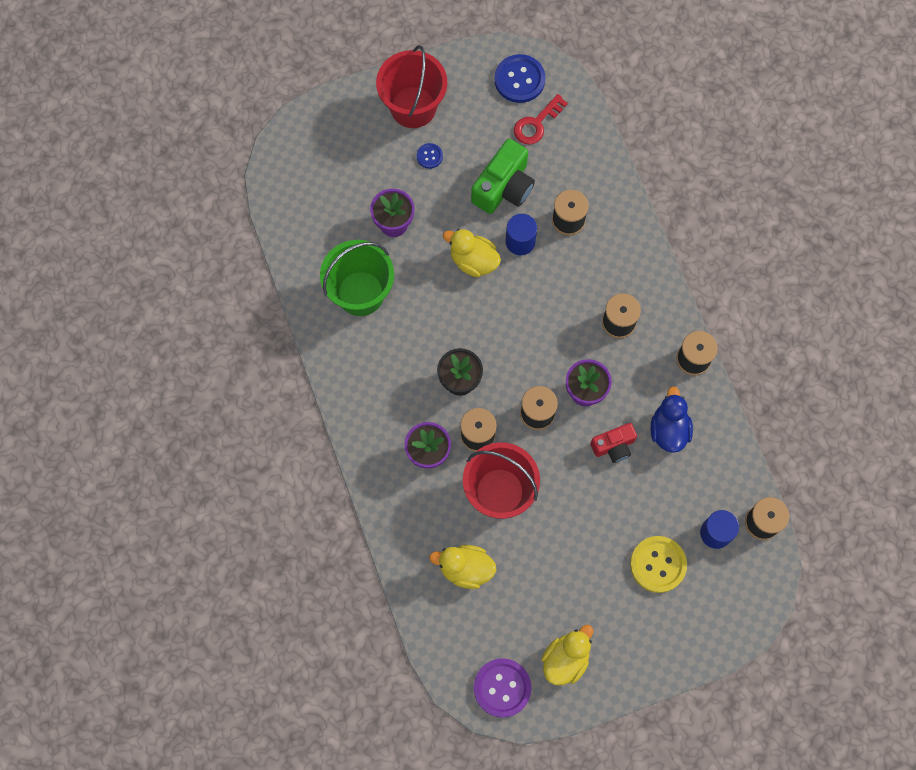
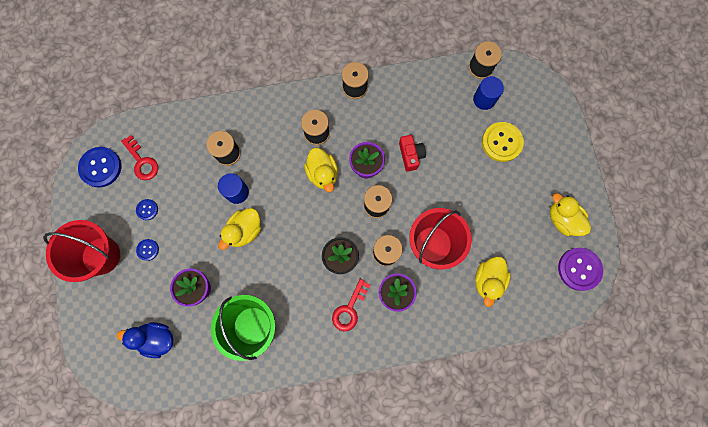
camera: 80 degrees left, 5 degrees up
green camera [471,139,535,214] -> none
blue duck [651,386,693,453] -> blue duck moved to [117,322,174,358]
none -> blue button [136,199,158,220]
none -> yellow duck [304,148,338,192]
none -> red key [332,279,370,331]

